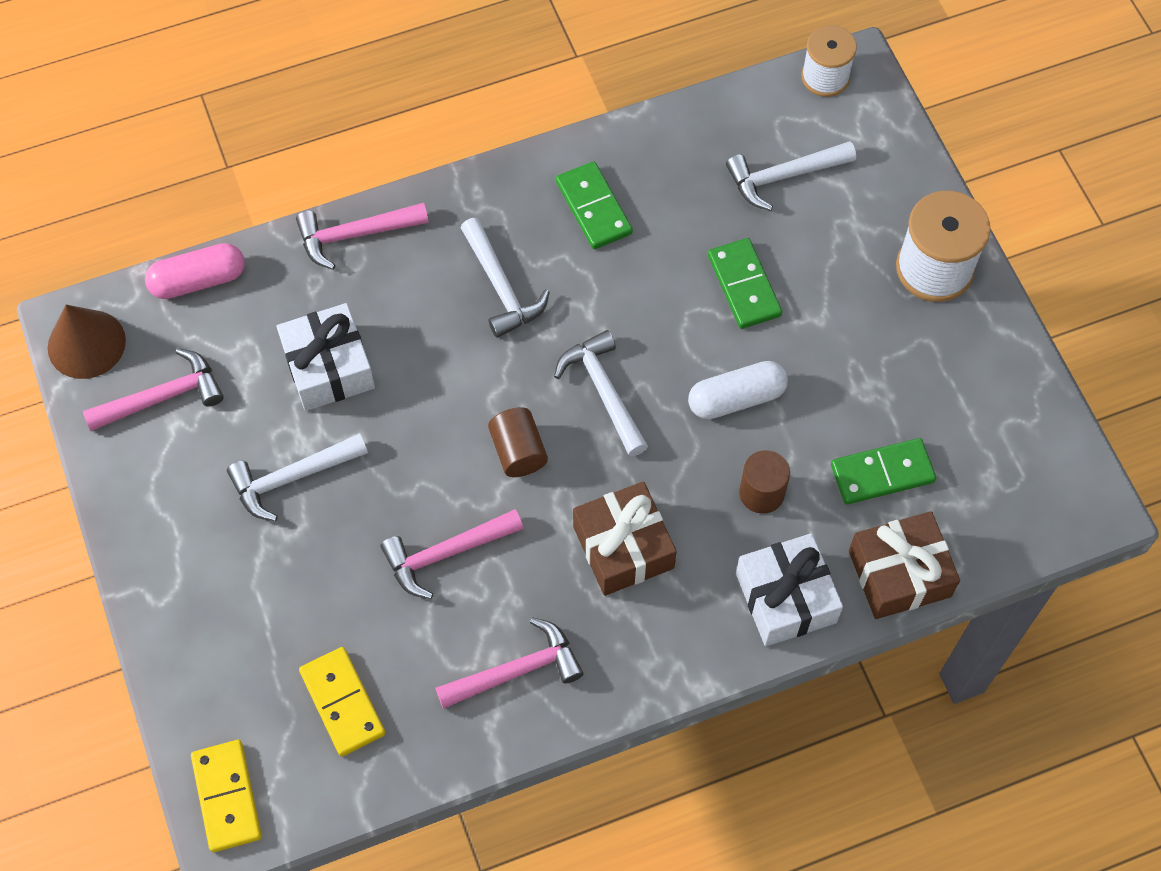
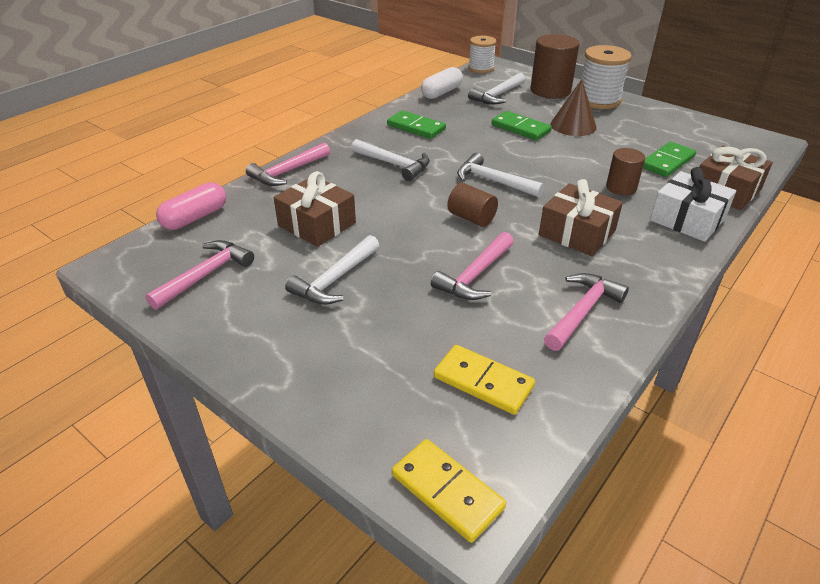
camera: 30 degrees left, 25 degrees down
brown cone [48,305,126,379] -> brown cone moved to [550,79,597,136]
white gift [277,303,375,411] -> brown gift [274,171,356,247]
white capsule [688,361,788,419] -> white capsule moved to [421,67,463,99]
none -> brown cylinder [531,34,579,99]

